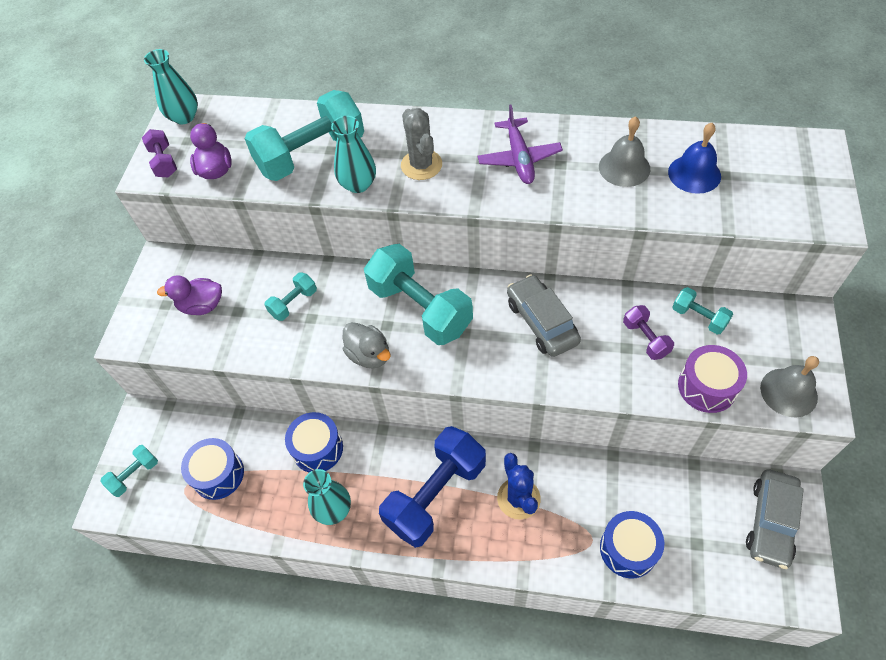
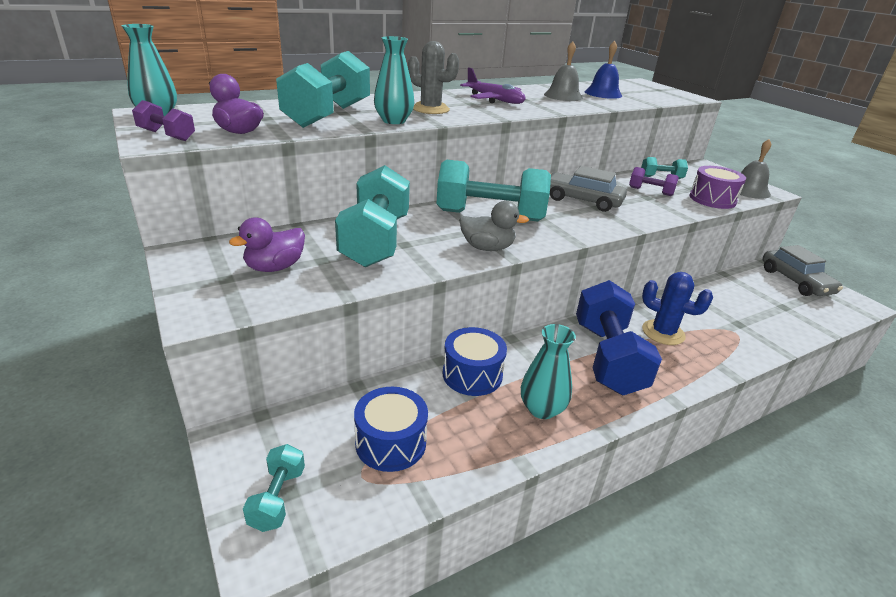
camera: 45 degrees left, 25 degrees down
turquoise dumbbell [264,272,317,321] -> turquoise dumbbell [335,165,410,267], size x2.12
blue drum [600,511,664,578] -> none

